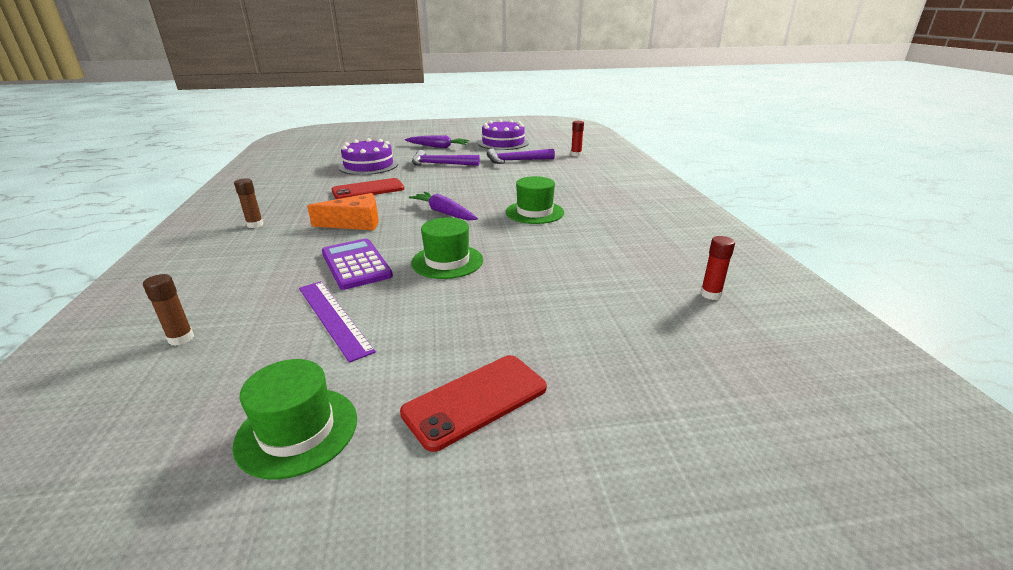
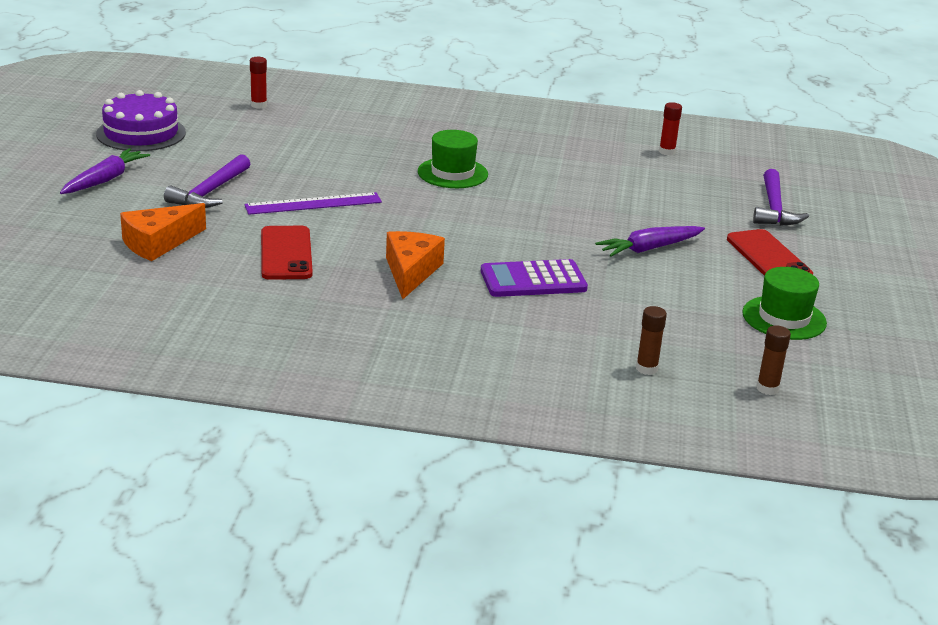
camera: 75 degrees left, 0 degrees up
brown glue stick [234,178,263,228] -> brown glue stick moved to [757,325,791,395]
purple ruler [299,281,376,363] -> purple ruler moved to [244,192,382,215]
purple cake [339,138,398,175] -> orange cheese [120,203,206,261]
purple carrot [409,192,478,220] -> purple carrot moved to [595,226,705,257]
green hat [411,217,483,279] -> none
purple hammer [487,149,555,164] -> purple hammer moved to [753,169,809,226]

